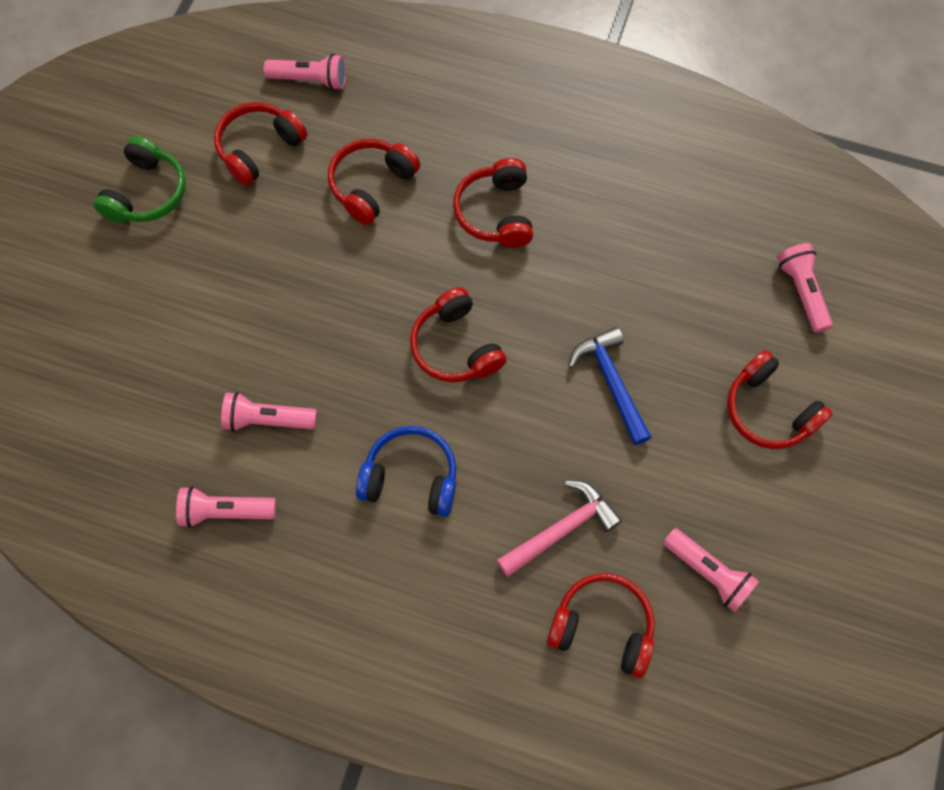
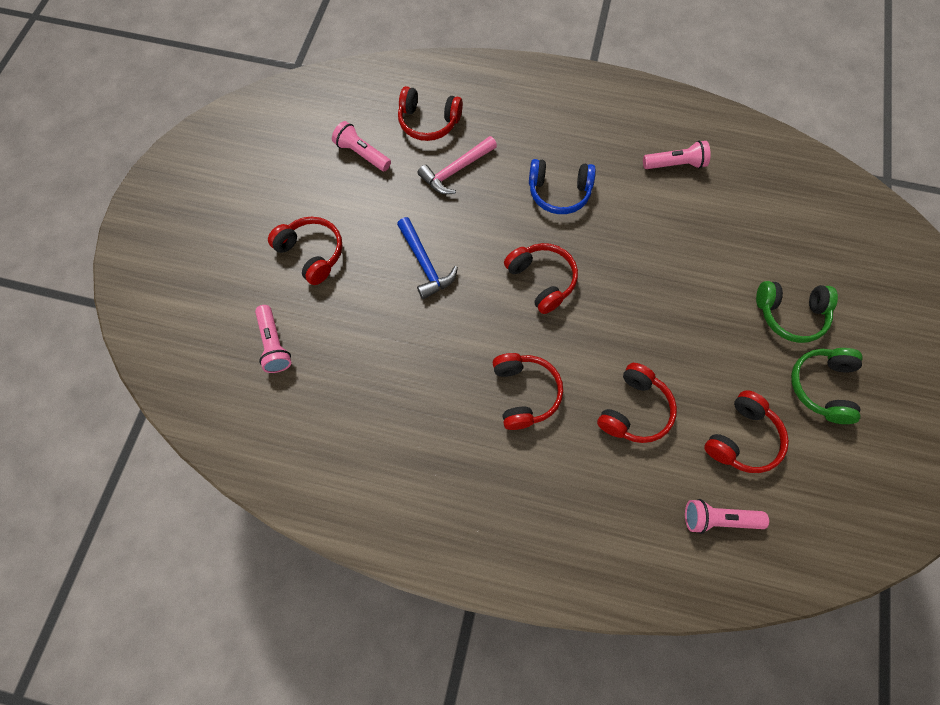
camera: 175 degrees right, 0 degrees up
pink flashlight [221,392,317,432] -> none
none -> green headphones [756,281,838,343]

